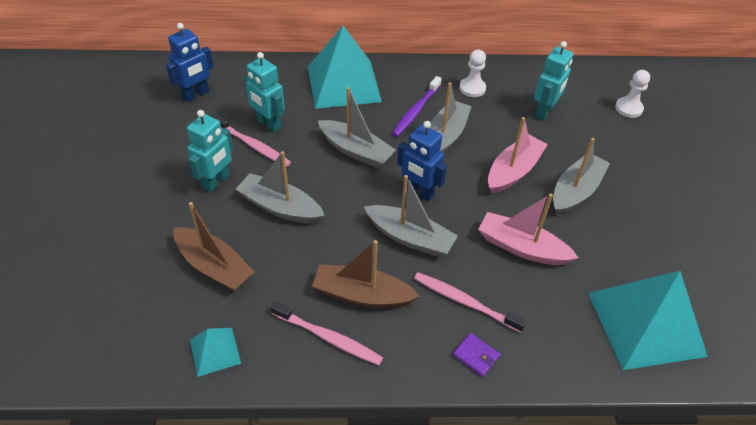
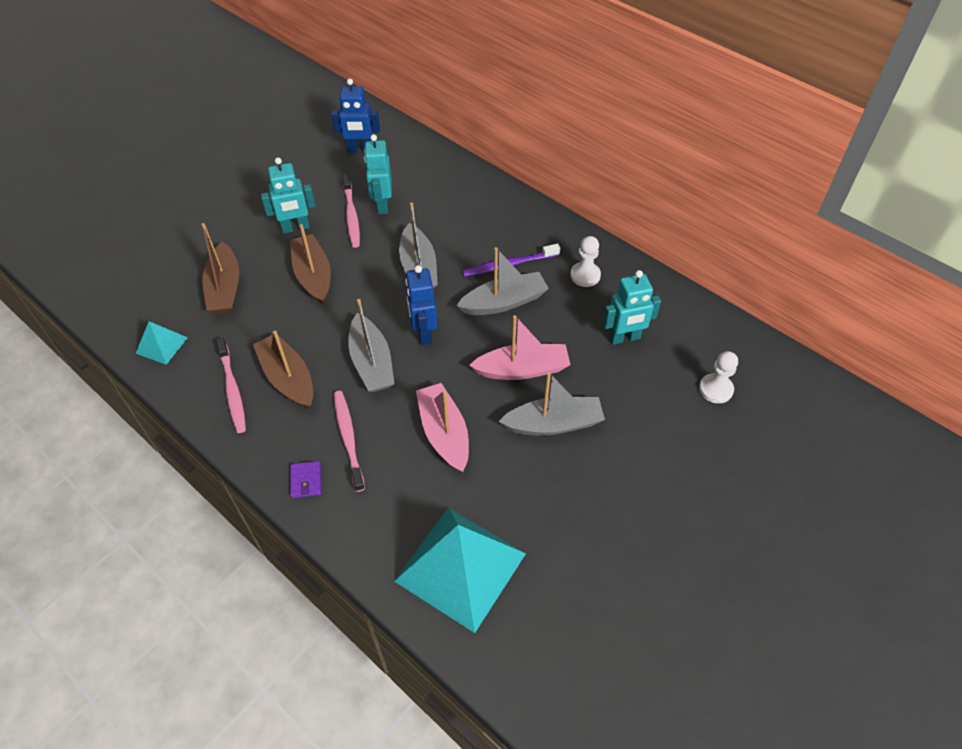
camera: 45 degrees right, 5 degrees up
grey boat [236,151,325,224] -> brown boat [290,224,331,304]
turquoise pyramid [308,26,382,109] -> none

